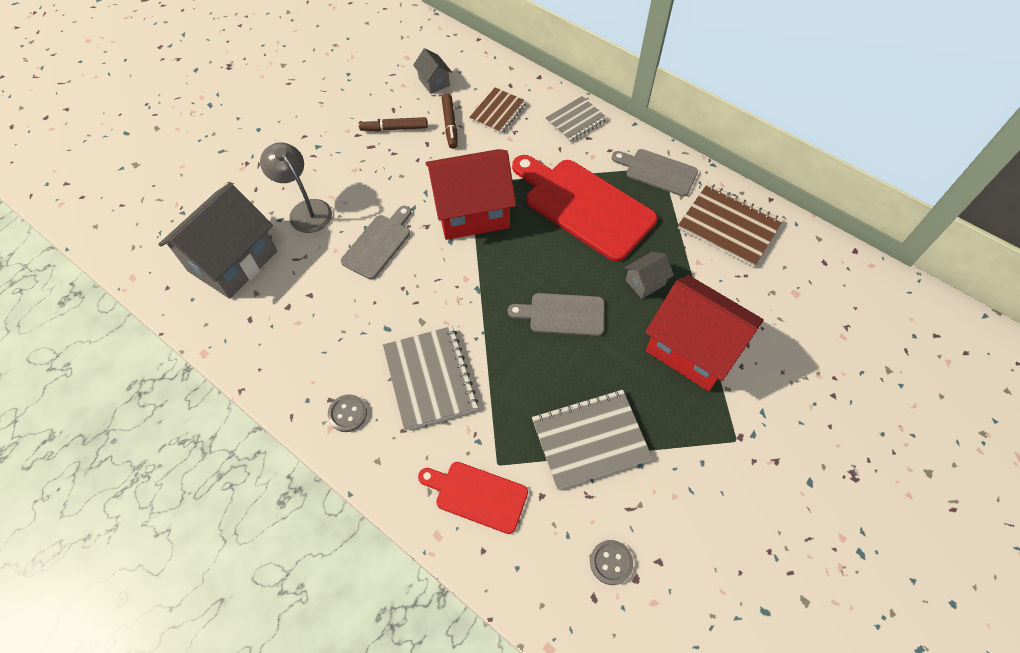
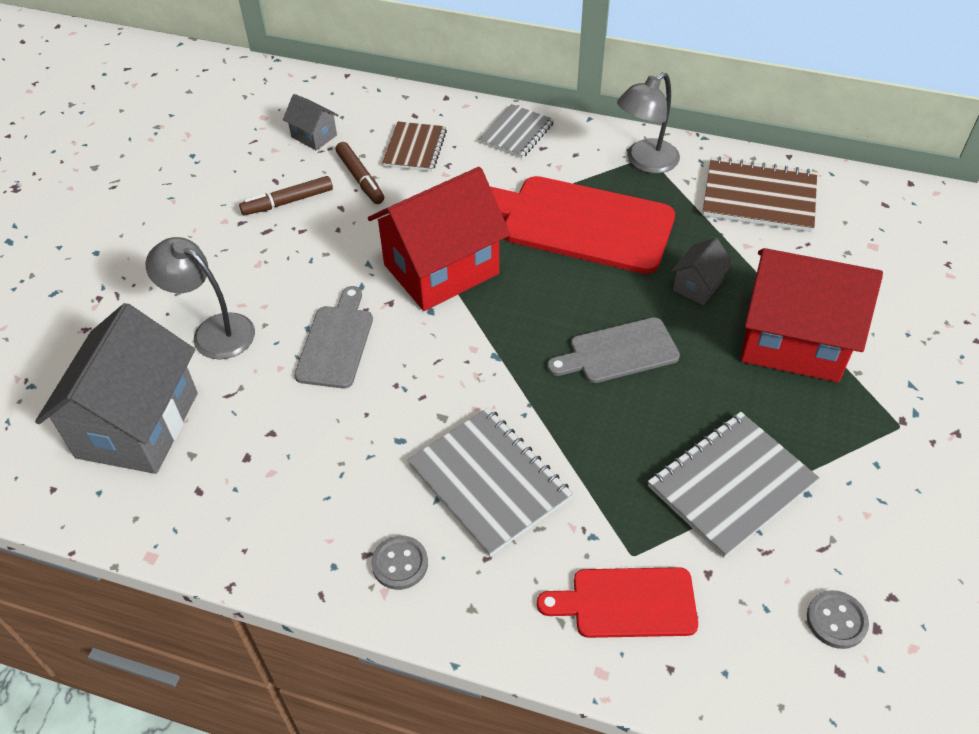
camera: 20 degrees left, 10 degrees down
grey cutting board [612,149,698,197] -> grey lamp [617,72,680,174]

